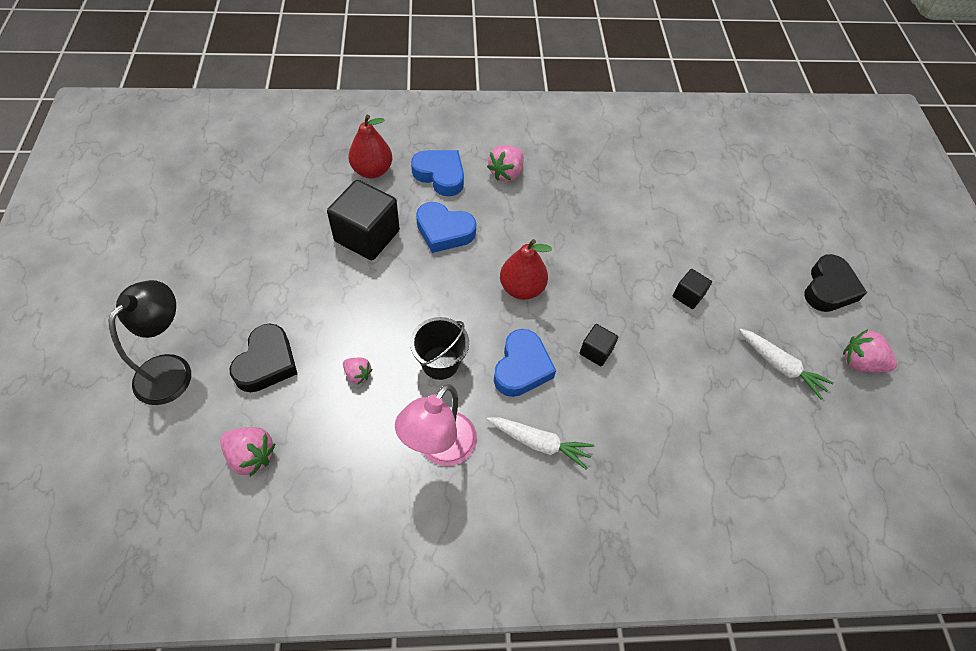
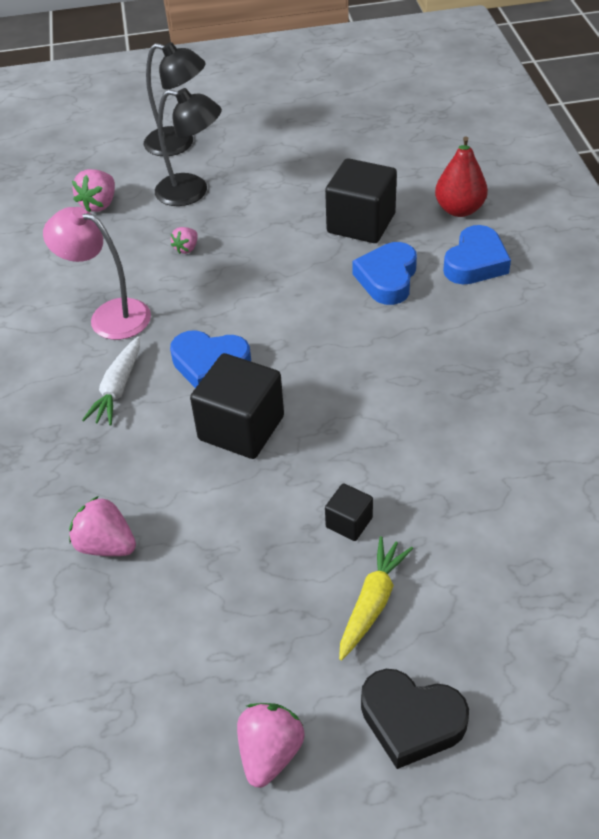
camera: 90 degrees right, 10 degrees down
black heart [229,324,297,392] -> black lamp [155,88,222,206]
black bucket [410,317,469,380] -> none
pink strawberry [487,145,524,181] -> pink strawberry moved to [69,496,136,556]
red pear [500,239,552,300] -> none
black cube [580,324,618,366] -> black cube [190,353,284,459], size x2.03
white carrot [739,329,834,400] -> none
none -> yellow carrot [339,536,413,660]

